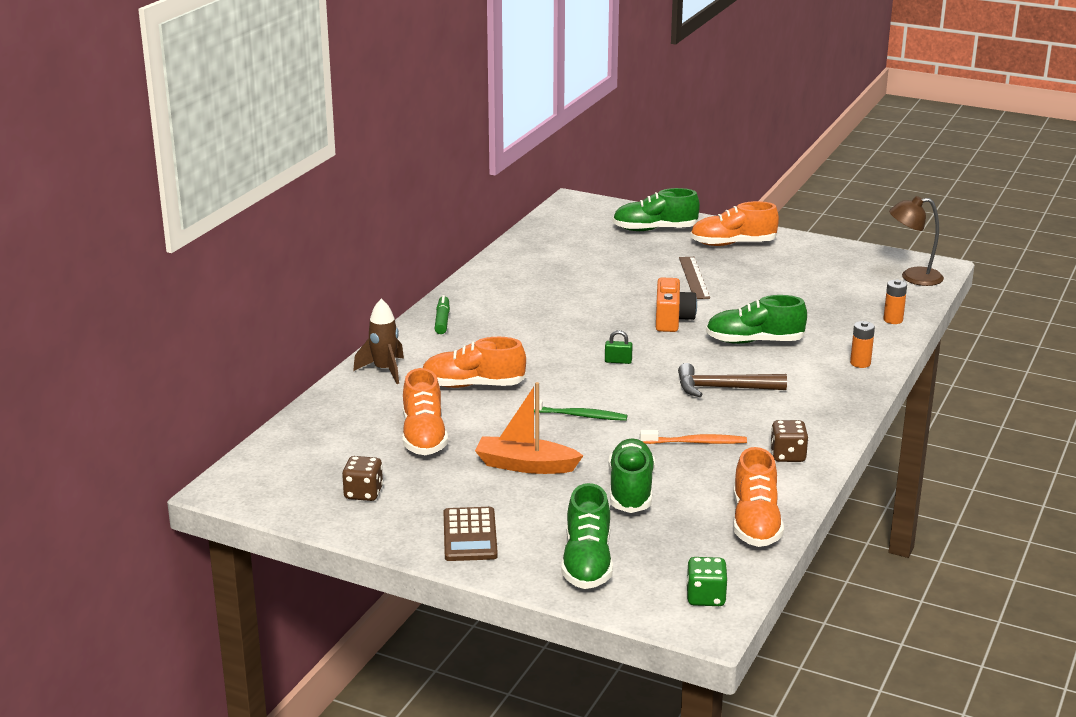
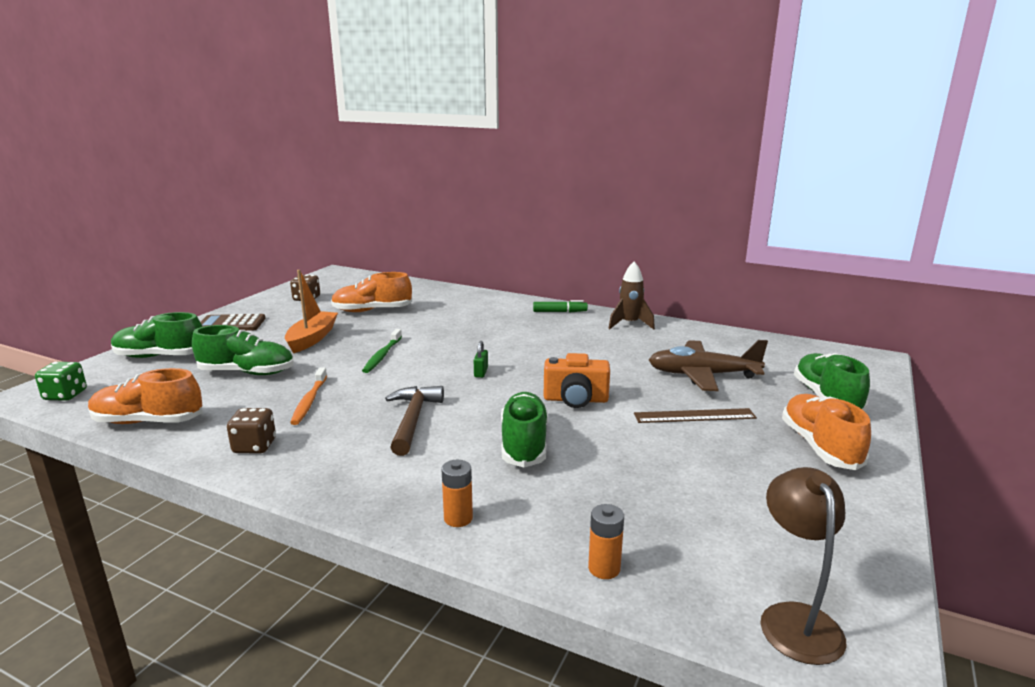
camera: 90 degrees right, 5 degrees down
brown rocket [353,299,404,384] -> brown rocket moved to [608,261,655,329]
orange shoe [423,337,526,388] -> none
none -> brown plane [649,340,768,391]

